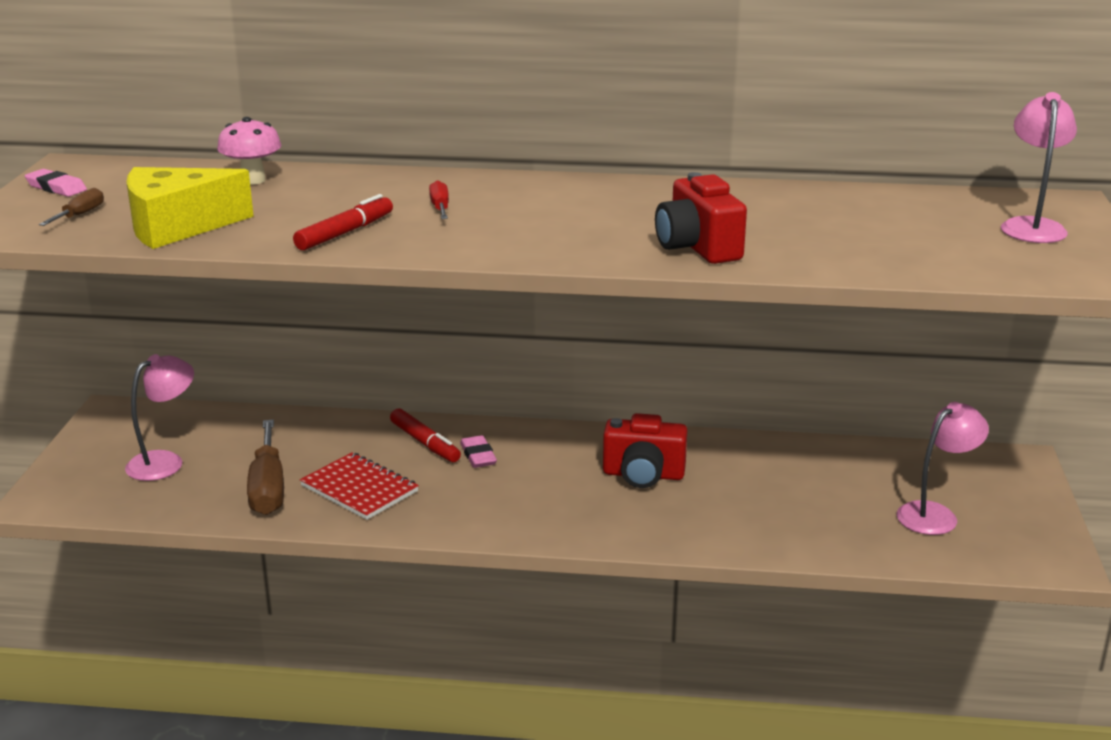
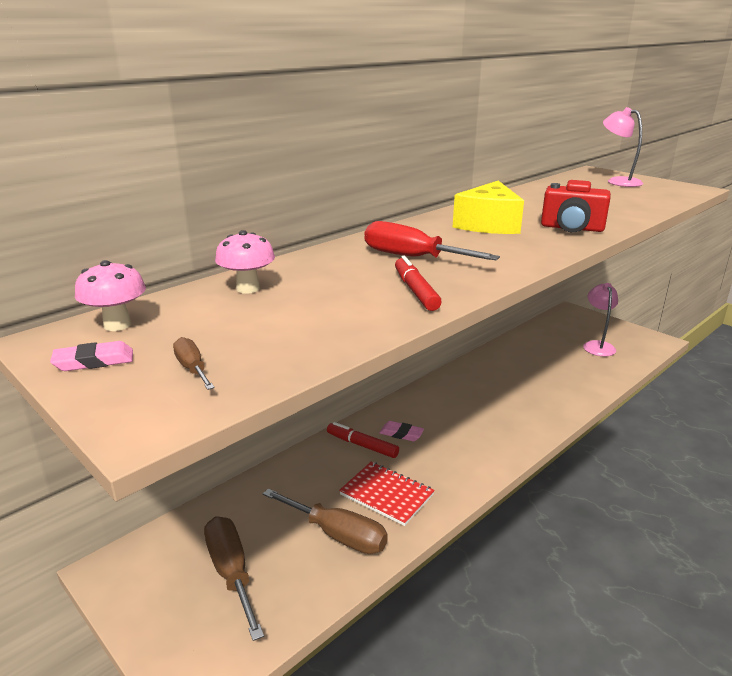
camera: 50 degrees left, 0 degrees up
pink lamp [125,354,194,481] -> brown screwdriver [204,516,264,641]
yellow cheese [126,167,254,249] -> yellow cheese moved to [453,181,524,234]
red notebook [300,452,419,520] -> red notebook turned 45 degrees clockwise [339,462,435,526]
red marker [390,408,461,462] -> red marker turned 150 degrees counterclockwise [327,422,399,458]
red screwdriver [429,180,449,219] -> red screwdriver [365,221,500,260], size x2.02
red camera [603,413,687,488] -> none
none -> pink mushroom [75,260,146,331]

